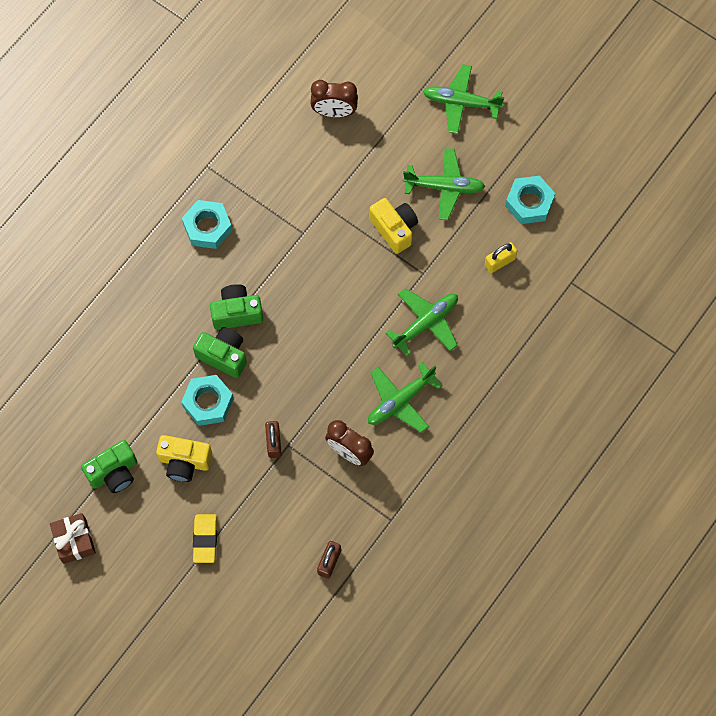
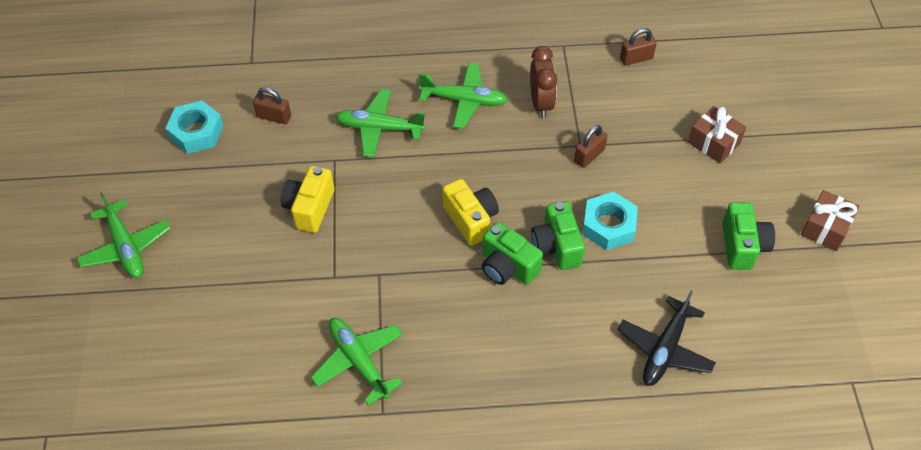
camera: 130 degrees left, 15 degrees down
green camera [81,440,137,493] -> green camera turned 75 degrees clockwise [722,202,775,270]
yellow camera [156,435,212,482] -> yellow camera moved to [443,179,499,246]
turquoise nut [182,200,232,249] -> none
yellow eraser [193,514,217,563] -> brown gift [688,106,746,164]
brown clock [310,80,358,117] -> none
green plane [403,148,485,220] -> green plane moved to [311,318,403,406]
yellow padlock [485,242,517,273] -> brown padlock [253,87,291,124]
none -> black plane [618,290,716,386]

